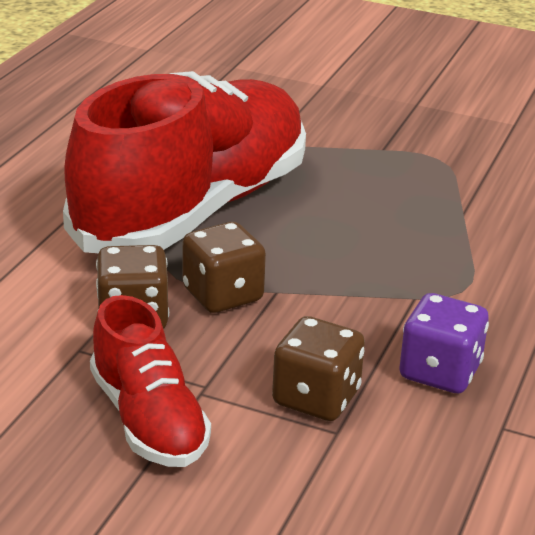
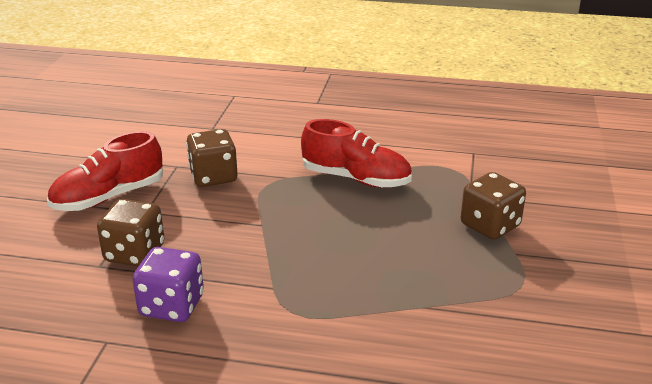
camera: 80 degrees right, 0 degrees up
red shoe [63,71,306,253] -> red shoe [301,119,412,188], size x0.49
brown dice [182,222,266,313] -> brown dice moved to [461,172,526,240]

